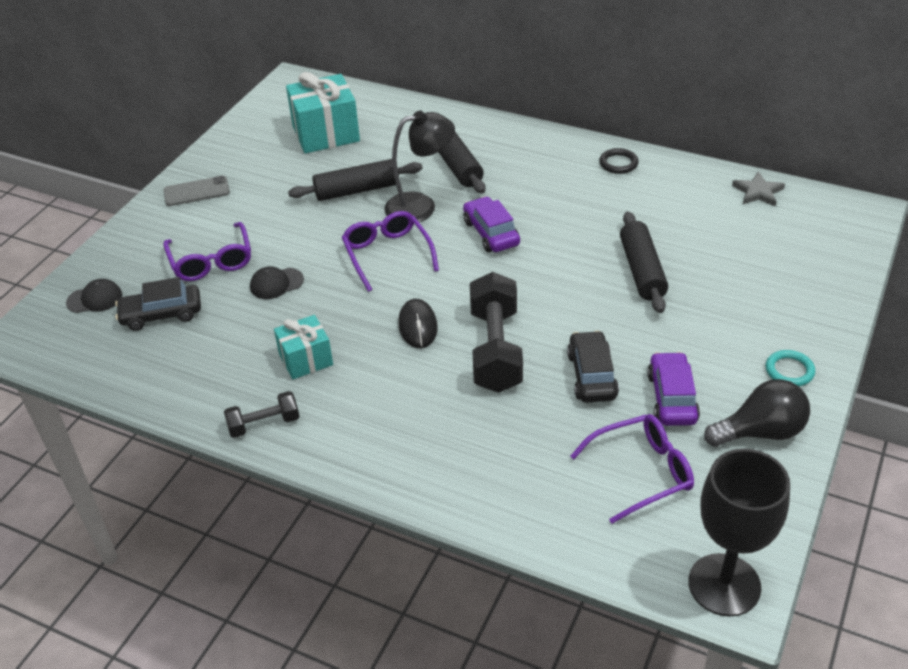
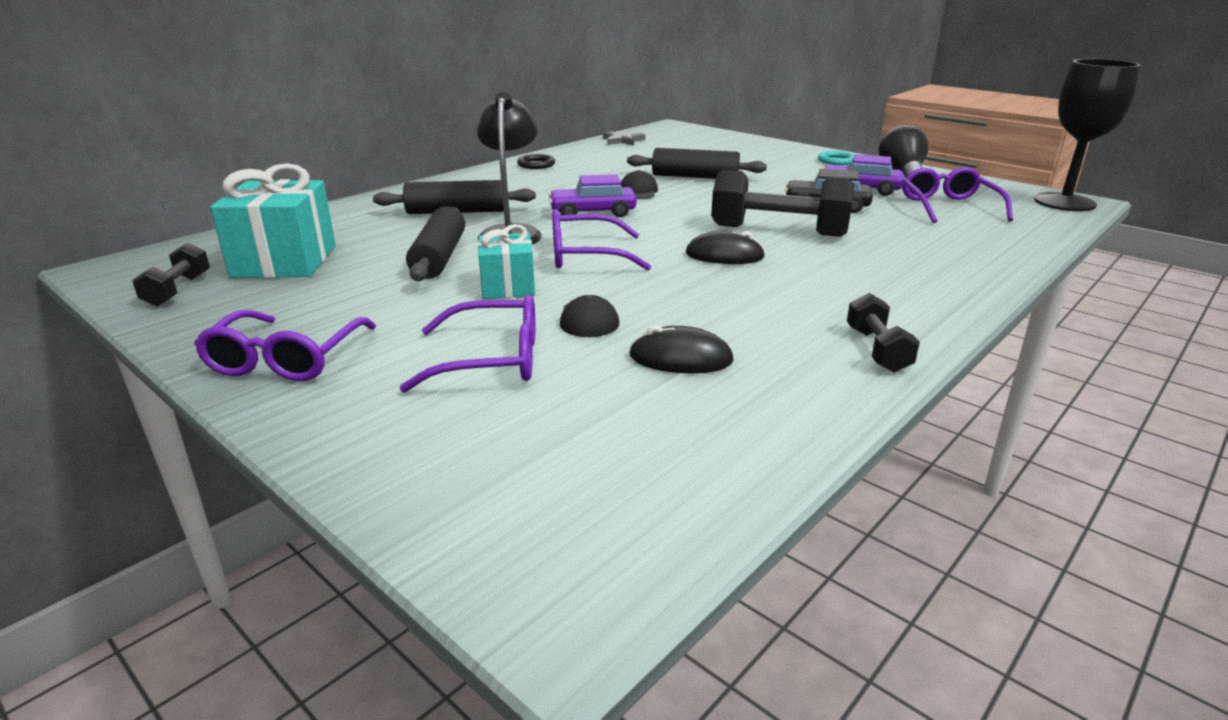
camera: 75 degrees left, 15 degrees down
black cap [66,279,122,313] -> black cap moved to [621,170,658,199]
black car [115,277,201,331] -> none
grey phone [164,176,230,206] -> purple glasses [194,310,376,381]
turquoise gift [274,315,333,380] -> turquoise gift moved to [478,224,535,299]
none -> black dumbbell [132,242,210,307]
none -> black mouse [629,325,734,373]

